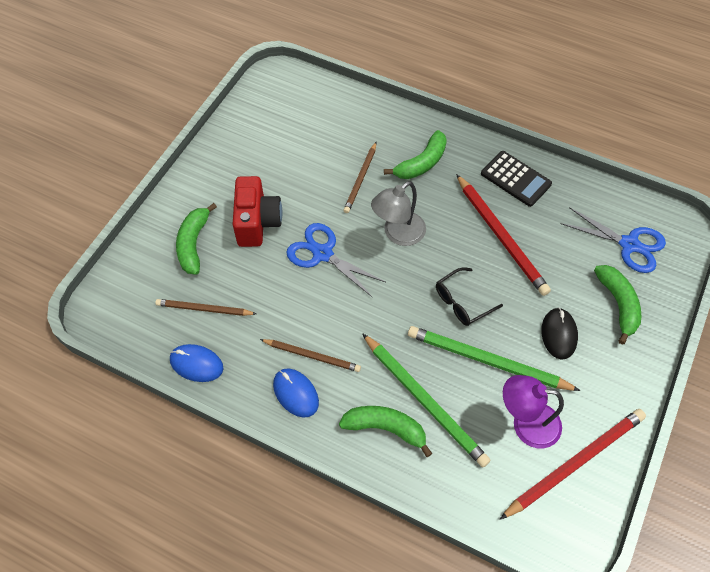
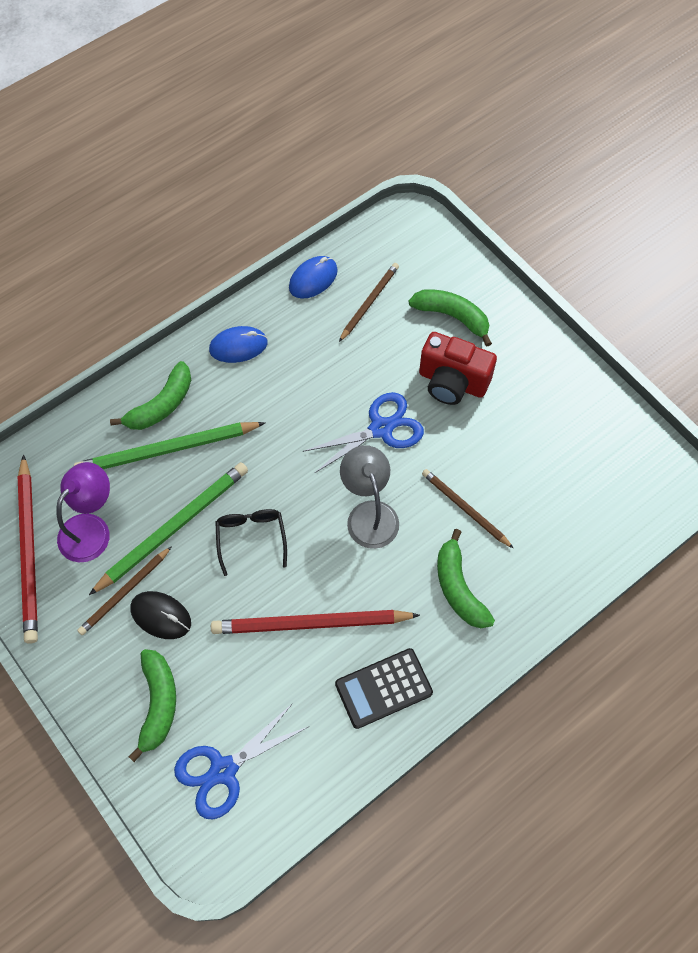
camera: 115 degrees right, 5 degrees up
brown pencil [260,339,361,372] -> brown pencil moved to [77,546,172,635]
green banana [594,265,641,345] -> green banana turned 105 degrees counterclockwise [128,649,176,762]

